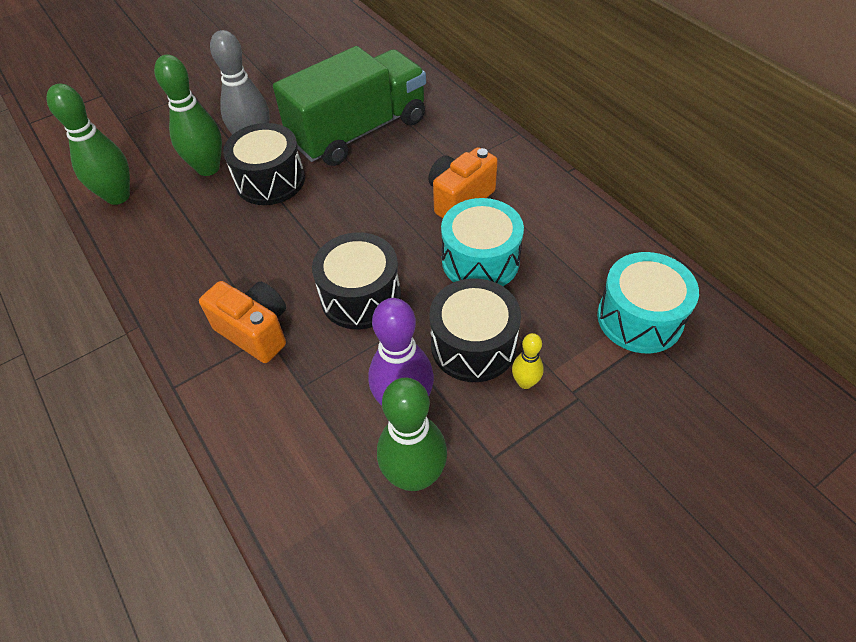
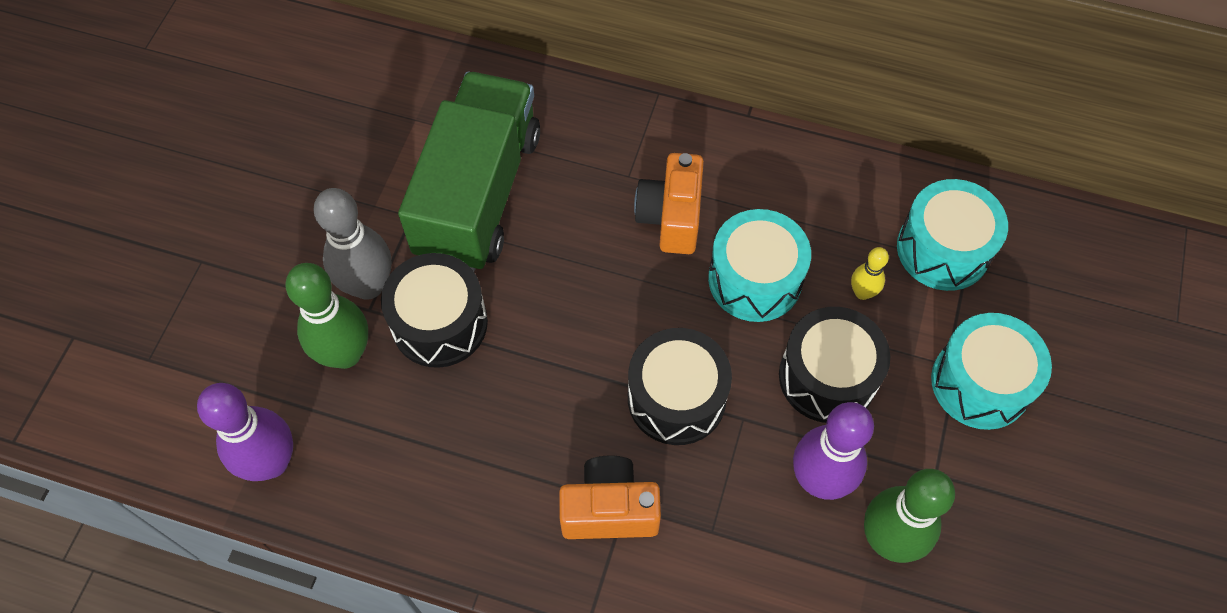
camera: 40 degrees left, 10 degrees up
green bowling pin [47,84,130,205] -> purple bowling pin [197,383,293,481]
yellow bowling pin [512,333,544,389] -> yellow bowling pin moved to [851,247,889,300]
none -> turquoise drum [931,313,1052,430]

